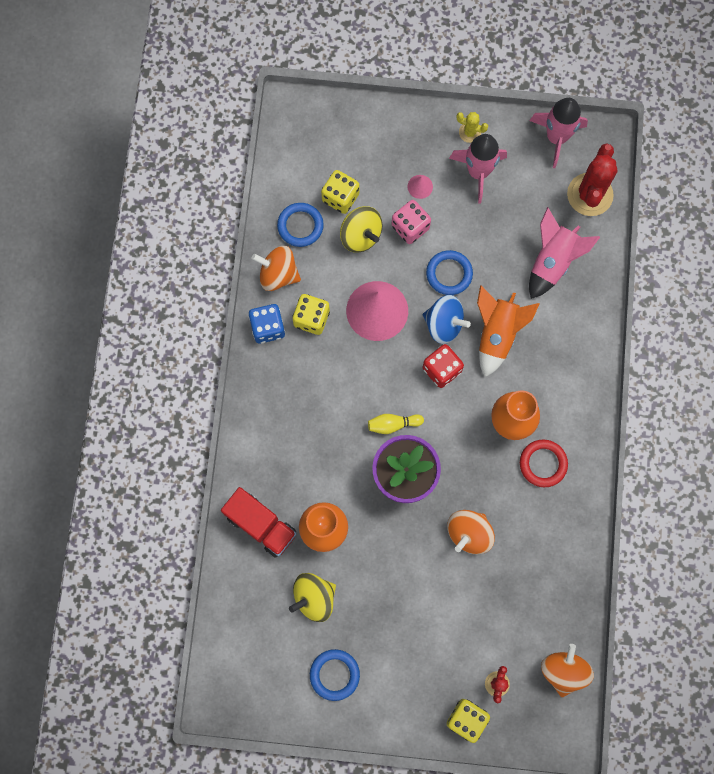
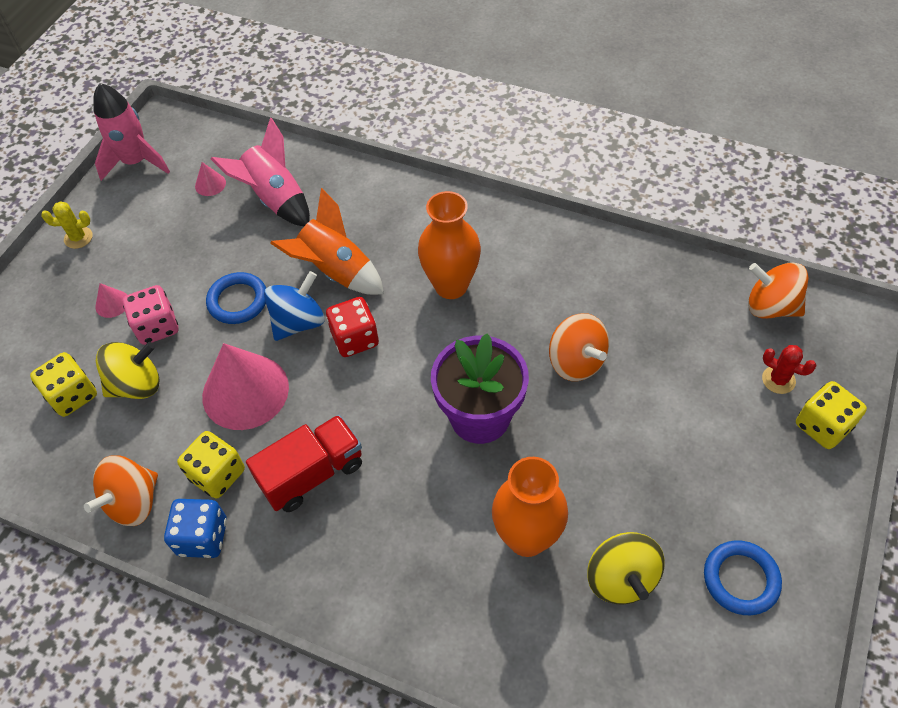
camera: 70 degrees left, 20 degrees down
red truck [221,487,297,558] -> red truck moved to [246,415,362,512]
blue ring [277,203,324,247] -> none
yellow bowling pin [368,414,424,434] -> none
pink rocket [449,134,507,203] -> none
yellow cactus [456,112,488,143] -> yellow cactus turned 45 degrees clockwise [41,201,93,249]
red ring [520,439,568,487] -> none
red cactus [567,143,617,216] -> none
none -> pink cone [195,162,226,196]

